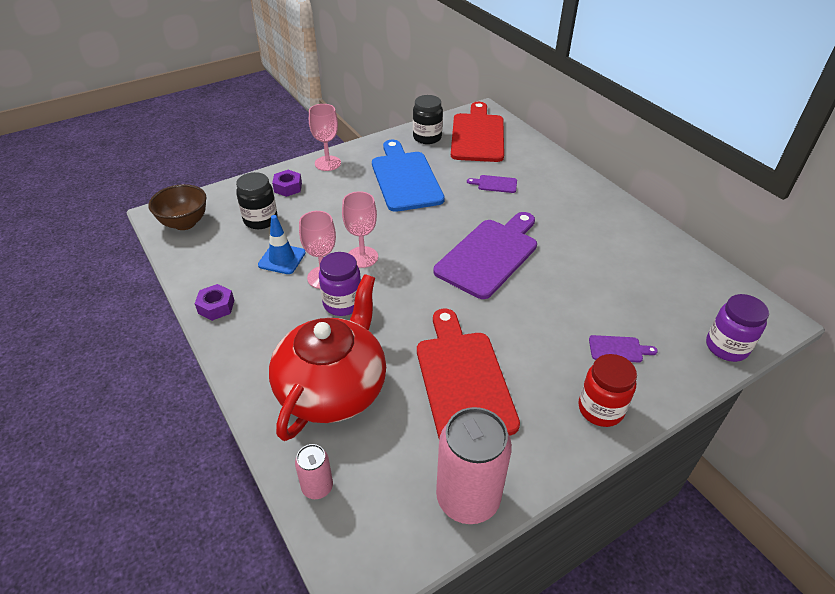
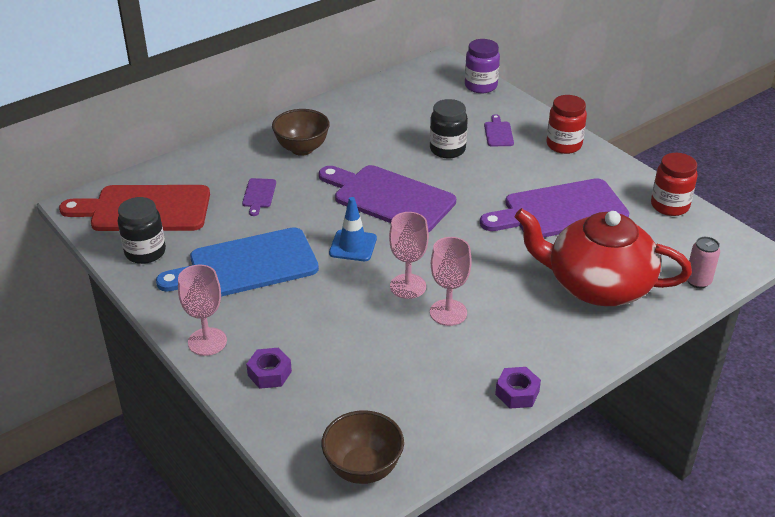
camera: 95 degrees left, 5 degrees down
black jar [236,172,278,229] -> black jar moved to [430,99,468,158]
blue traffic cone [258,215,306,274] -> blue traffic cone moved to [329,197,377,261]
purple jar [319,252,361,316] -> none
red cutting board [417,309,520,439] -> purple cutting board [480,178,629,238]
pink can [436,407,512,524] -> red jar [651,153,698,216]
none -> brown bowl [272,109,330,156]

